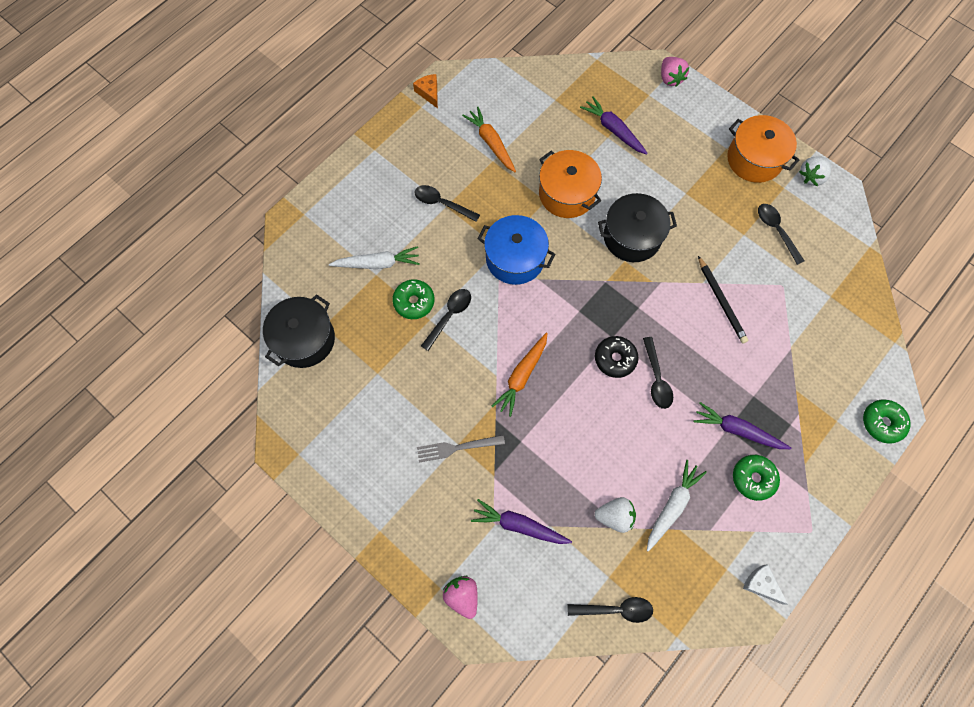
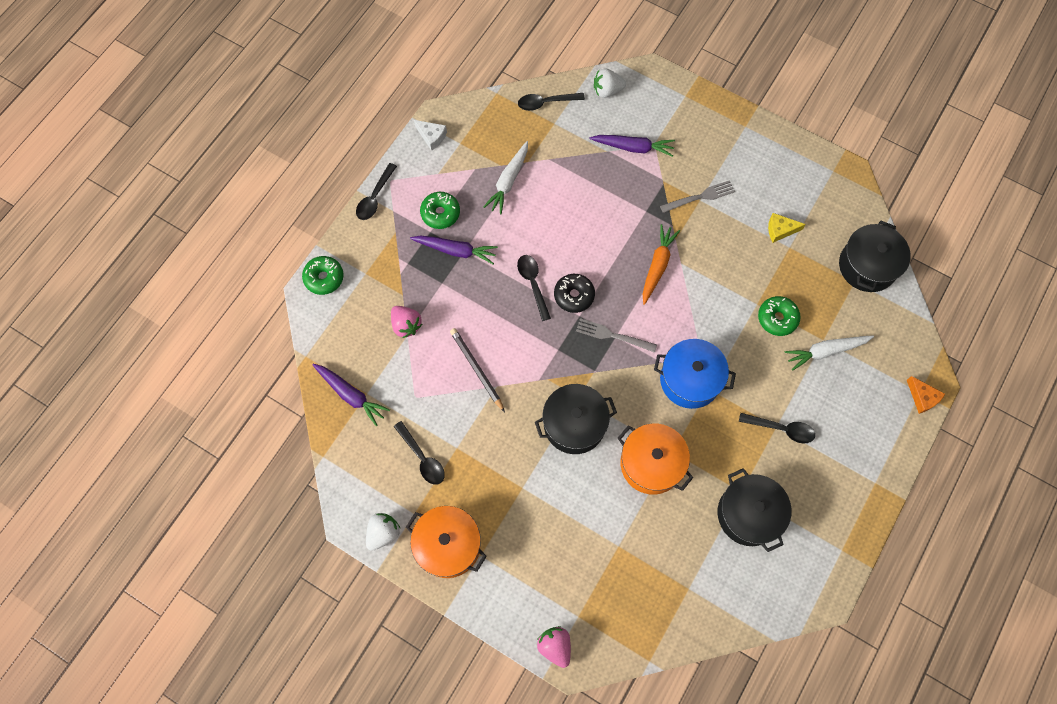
camera: 170 degrees right, 0 degrees up
orange cheese [413,74,438,108] -> orange cheese moved to [907,376,945,414]
black spoon [421,289,471,351] -> black spoon moved to [356,163,397,220]
pink strawberry [443,576,478,619] -> pink strawberry moved to [391,306,422,338]
orange carrot [462,107,516,172] -> black pot [718,468,792,552]
purple carrot [580,97,648,155] -> purple carrot moved to [312,364,390,426]
white strawberry [594,497,636,533] -> white strawberry moved to [594,68,626,98]
none -> grey fork [576,318,657,353]
none -> yellow cheese [768,213,806,243]

